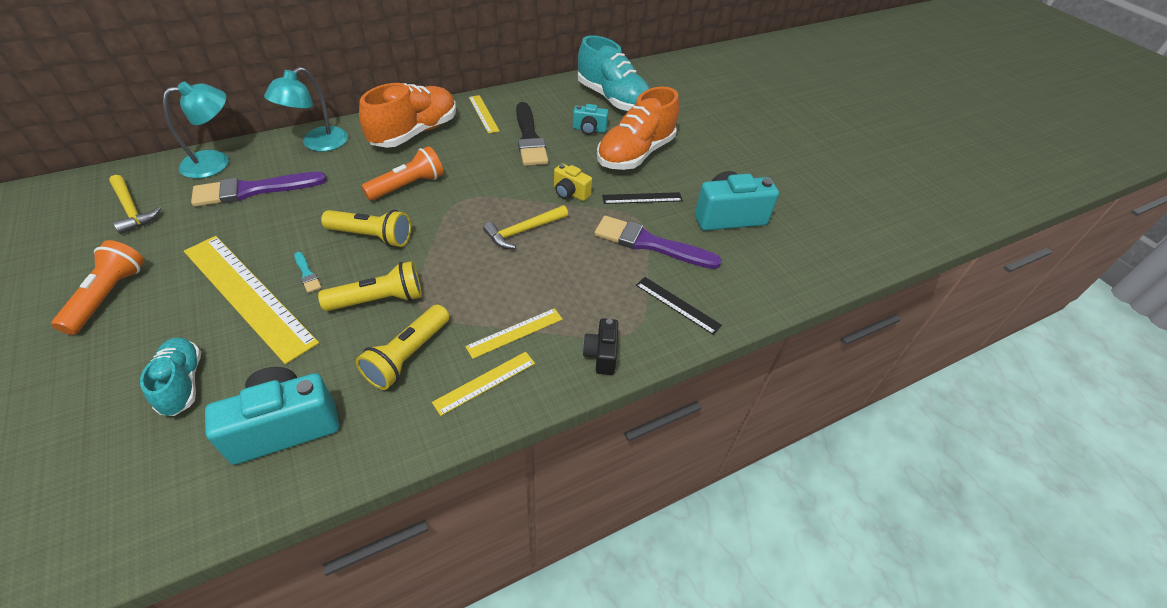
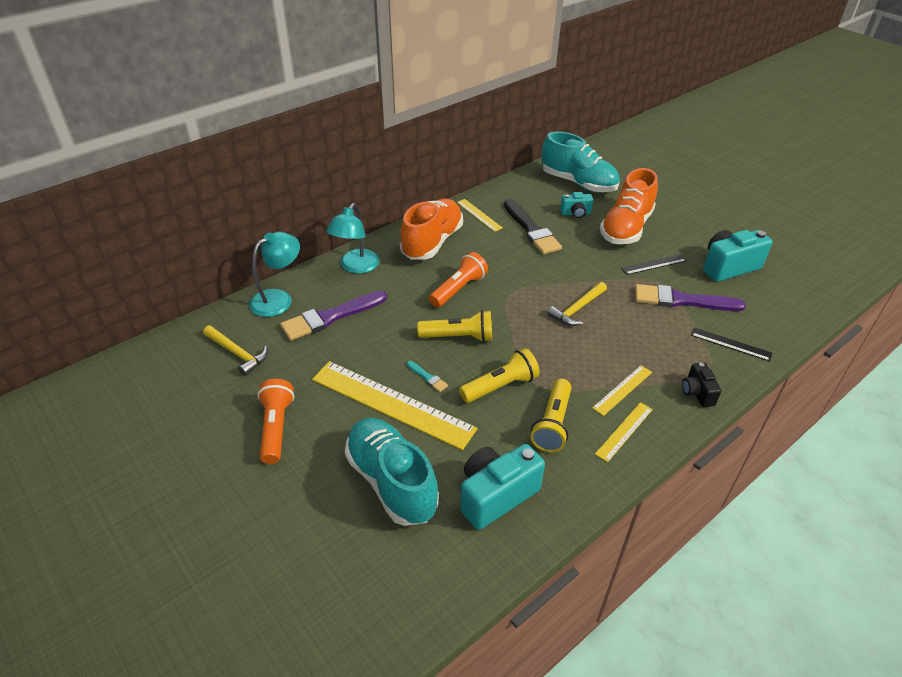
camera: 10 degrees left, 5 degrees down
turquoise shoe [140,338,201,416] -> turquoise shoe [345,418,439,526], size x1.73
yellow camera [554,163,592,201] -> none

